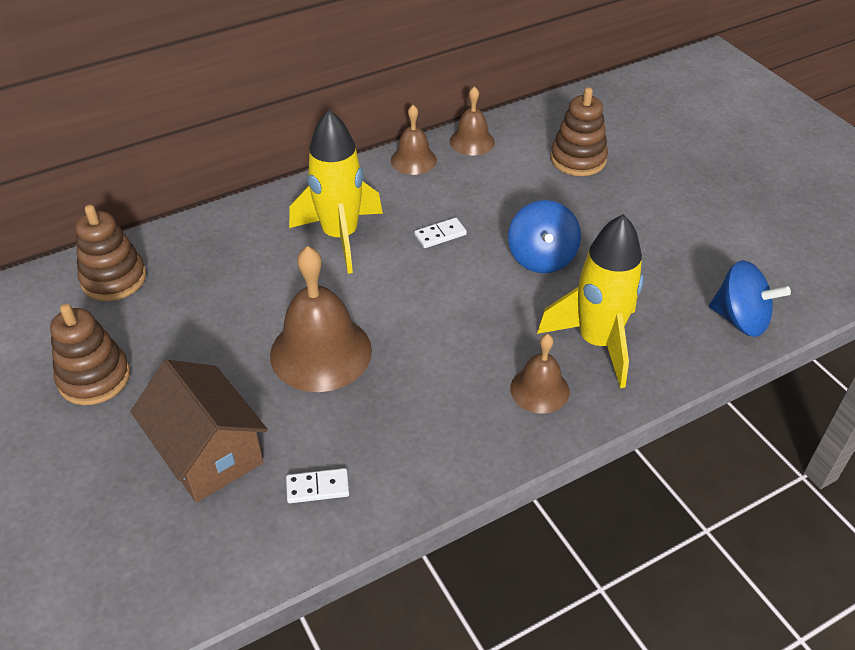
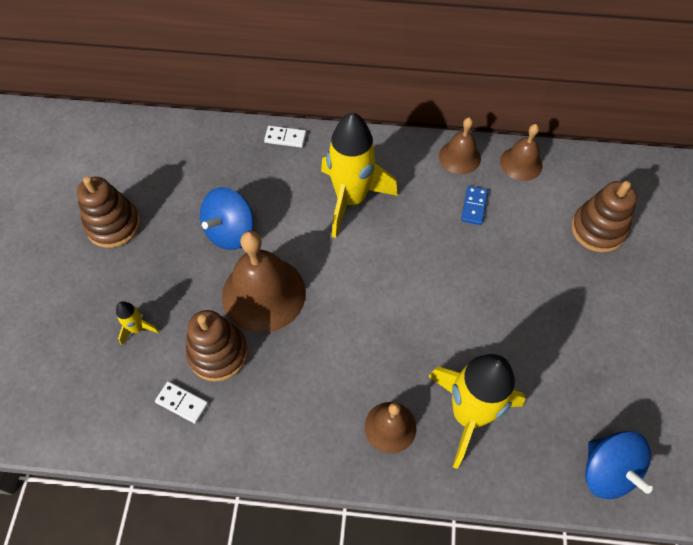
camera: 35 degrees right, 15 degrees up
brown stacking toy [75,205,146,301] -> brown stacking toy moved to [186,310,248,382]
brown house [130,360,268,502] -> yellow rocket [116,301,160,345]
white domino [414,218,467,248] -> white domino moved to [264,126,306,148]
blue spinning top [508,200,581,273] -> blue spinning top moved to [200,187,254,250]
none -> blue domino [461,186,488,225]

